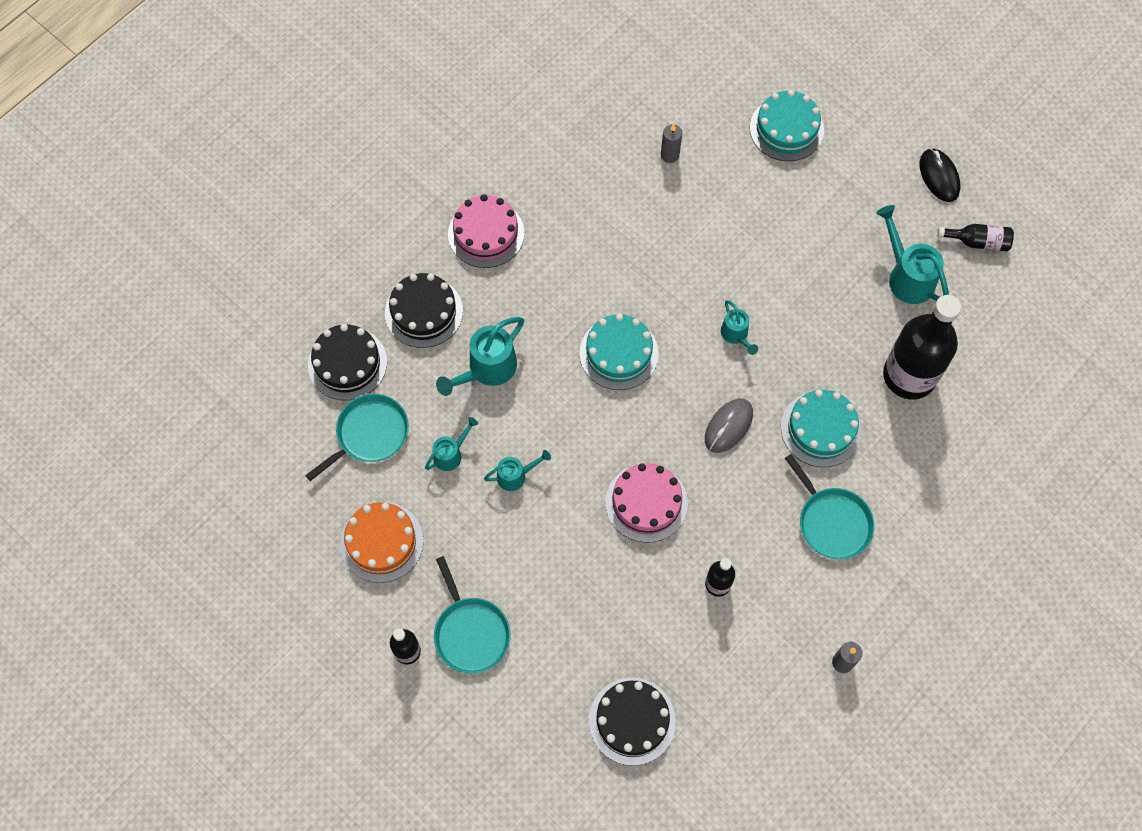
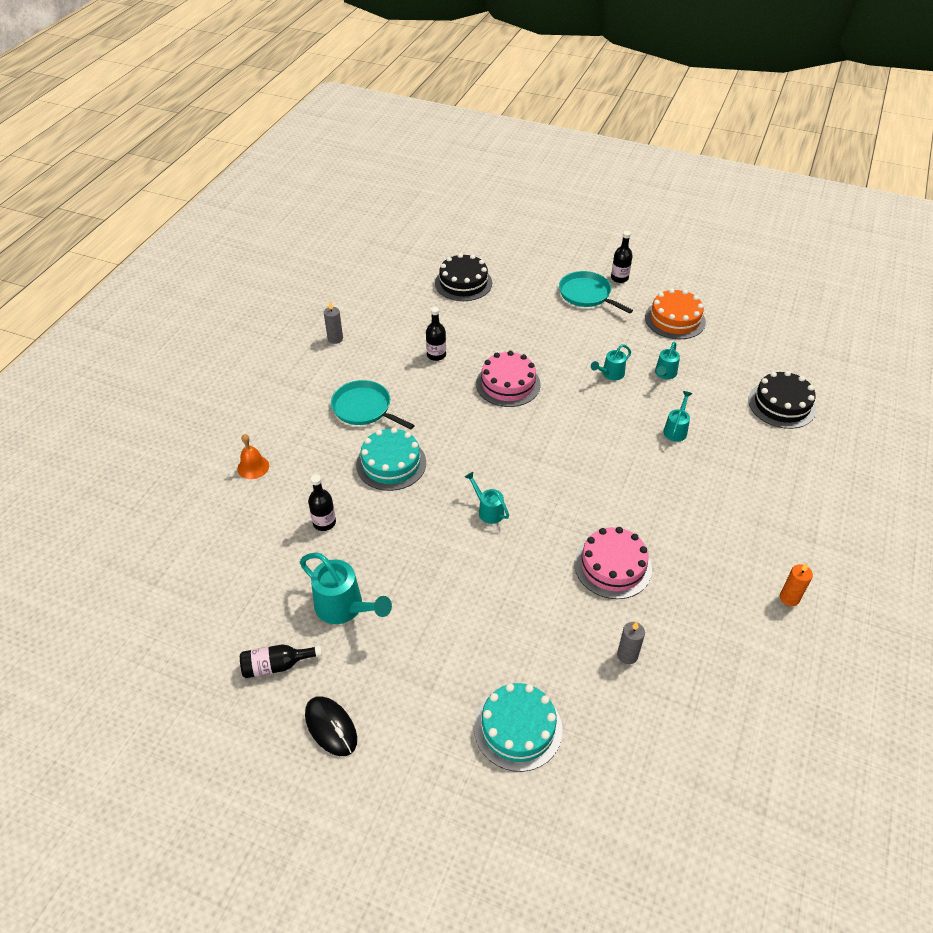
camera: 160 degrees right, 20 degrees down
turquoise pan [305,394,409,481] -> none
black cake [385,273,463,348] -> none
turquoise watering can [436,317,524,396] -> turquoise watering can [663,391,692,442], size x0.58
pink cake [448,194,524,268] -> pink cake moved to [574,527,652,599]
turquoise cake [579,314,659,390] -> none
grey mouse [705,399,753,453] -> none
black bottle [883,295,961,400] -> black bottle [308,475,336,531], size x0.46
none -> orange bell [237,434,269,479]
none -> orange candle [780,563,813,606]

